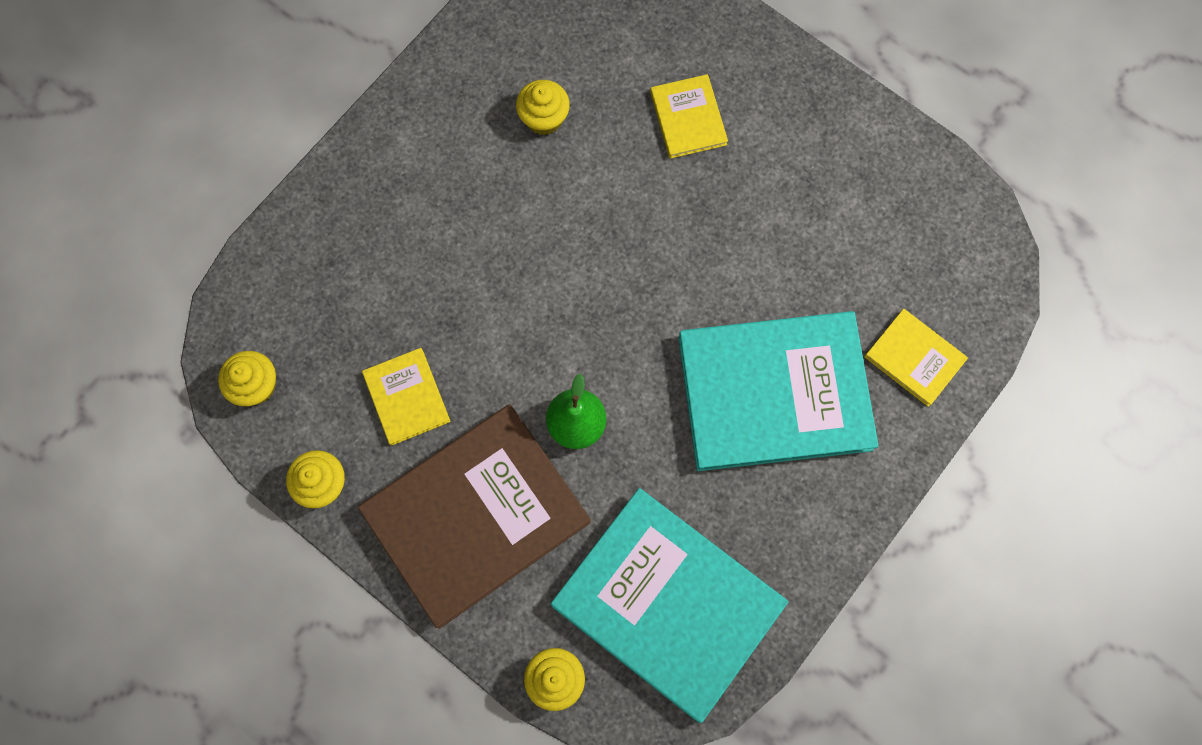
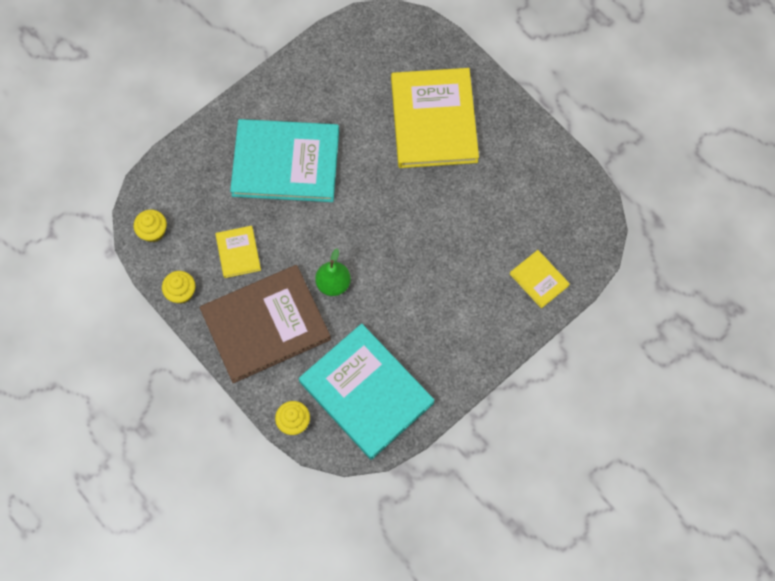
camera: 10 degrees right, 5 degrees down
yellow cupcake [516,80,570,135] -> none
yellow book [650,74,728,159] -> yellow book [391,68,479,168], size x2.20
turquoise book [679,311,879,471] -> turquoise book moved to [230,119,339,202]

